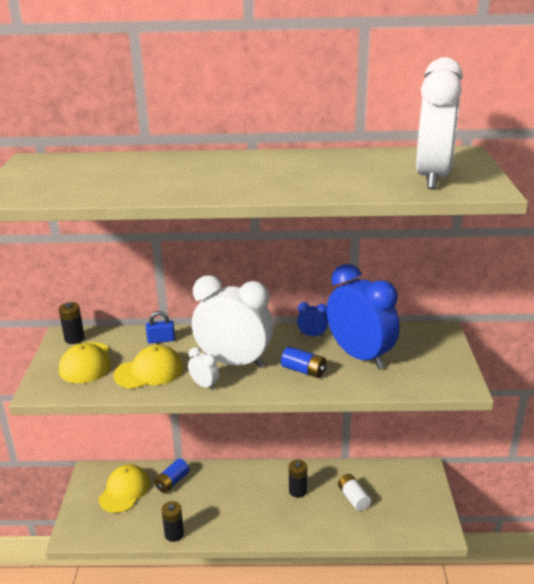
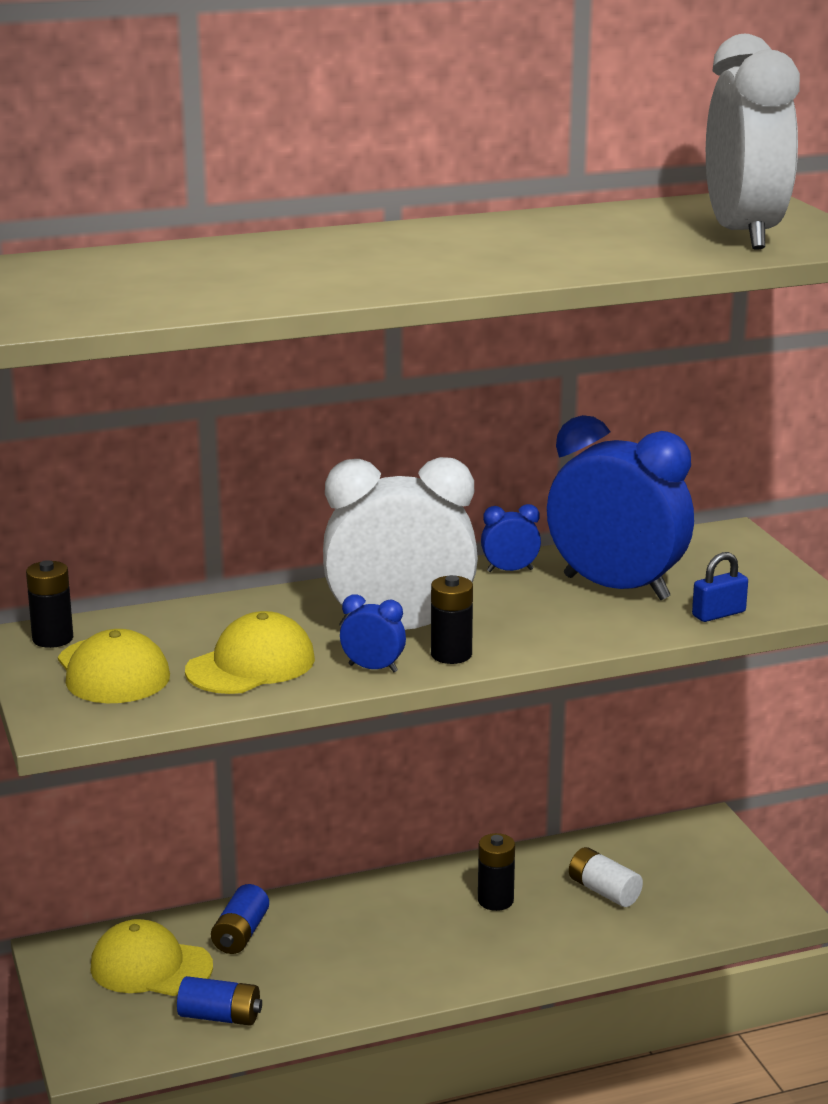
camera: 20 degrees left, 5 degrees down
yellow cap [98,464,150,513] -> yellow cap turned 75 degrees counterclockwise [90,919,213,996]
blue padlock [146,311,175,344] -> blue padlock moved to [692,552,748,622]
black battery [161,501,184,542] -> black battery moved to [431,575,473,664]
white clock [188,347,219,390] -> blue clock [340,594,406,672]
blue battery [281,347,326,378] -> blue battery moved to [177,976,262,1026]

